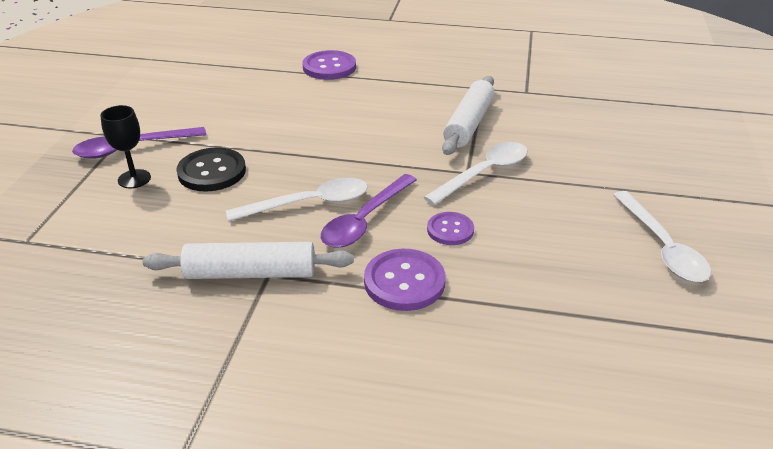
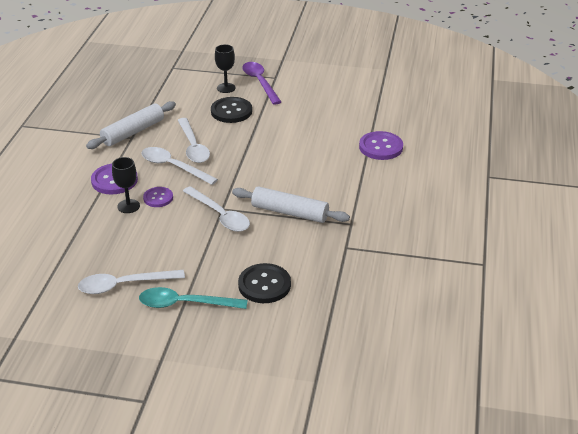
camera: 90 degrees right, 0 degrees up
white rolling pin [143,242,354,279] -> white rolling pin turned 45 degrees clockwise [86,101,176,149]
purple spoon [321,174,417,248] -> white spoon [142,147,218,185]
none -> black goblet [112,157,140,213]
none -> turquoise spoon [139,287,247,309]
none -> black button [238,263,291,303]

